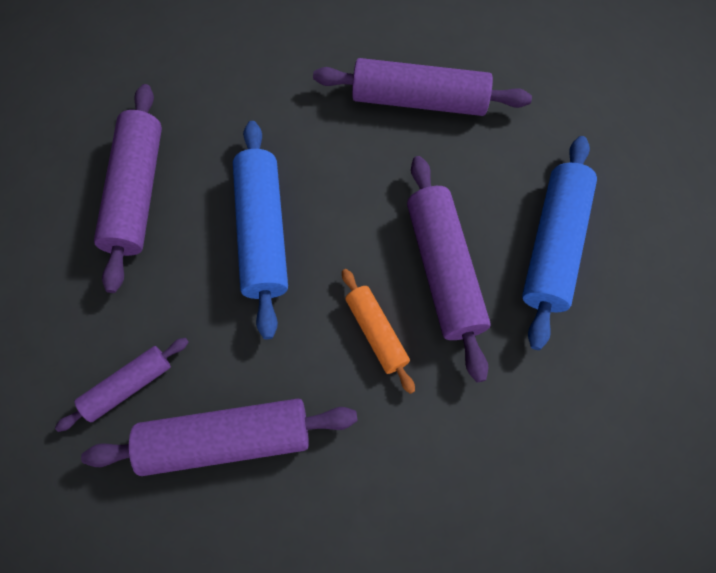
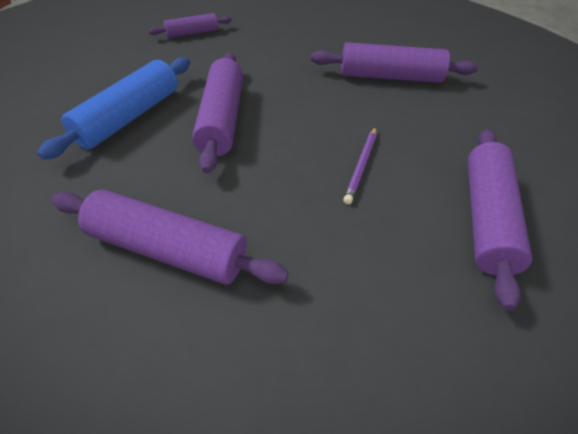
camera: 170 degrees left, 20 degrees down
purple rolling pin [55,338,188,432] -> purple rolling pin moved to [148,13,232,38]
blue rolling pin [233,121,288,339] -> purple pencil [343,127,376,204]
orange rolling pin [342,269,415,394] -> none

